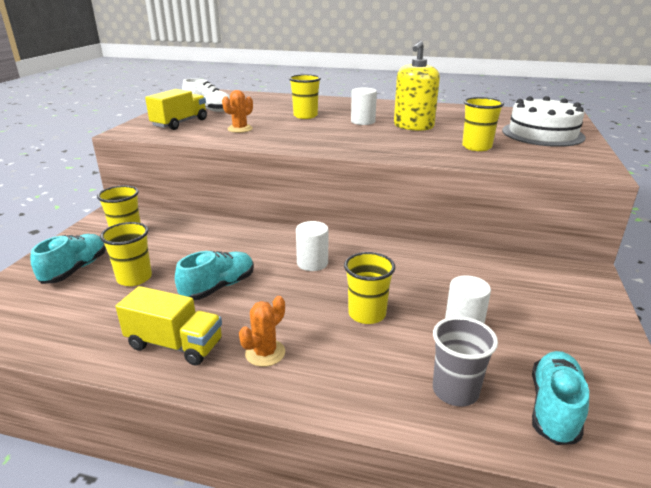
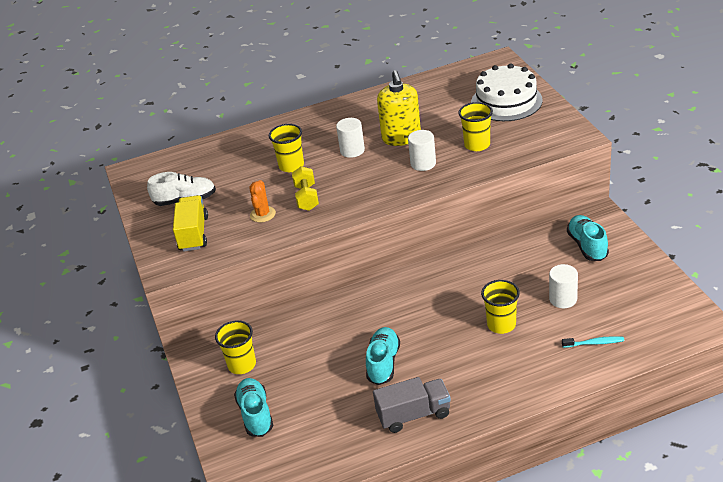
camera: 30 degrees left, 10 degrees up
yellow cup [100,222,152,286] -> none
yellow truck [116,286,222,366] -> grey truck [373,377,451,433]
orange cactus [239,296,285,367] -> none
white cylinder [296,221,328,271] -> white cylinder moved to [408,130,436,171]
grey cup [433,317,498,407] -> turquoise toothbrush [562,336,624,348]
turquoise shoe [532,351,589,445] -> turquoise shoe moved to [567,215,609,261]
none -> yellow dumbbell [292,166,319,211]

